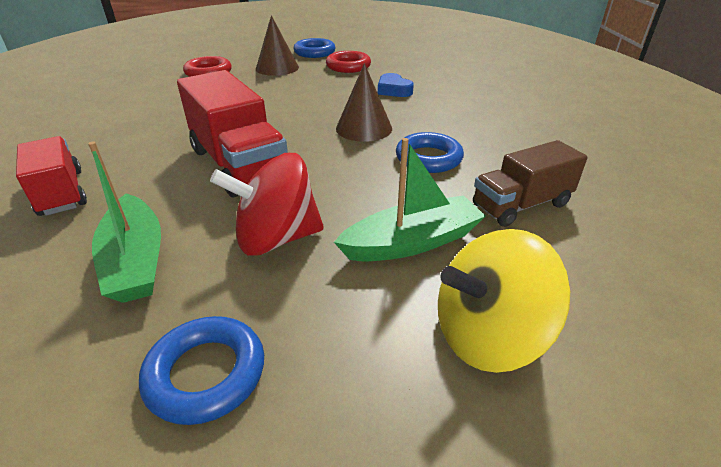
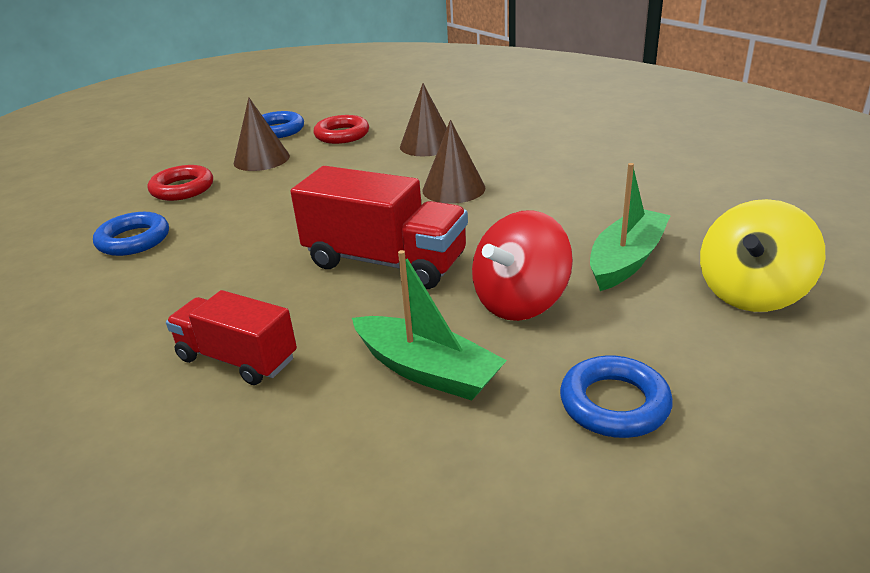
camera: 30 degrees left, 5 degrees down
blue heart [378,73,414,97] -> brown cone [400,83,447,156]
blue ring [396,132,464,173] -> blue ring moved to [93,212,169,256]
brown truck [473,140,588,227] -> none

